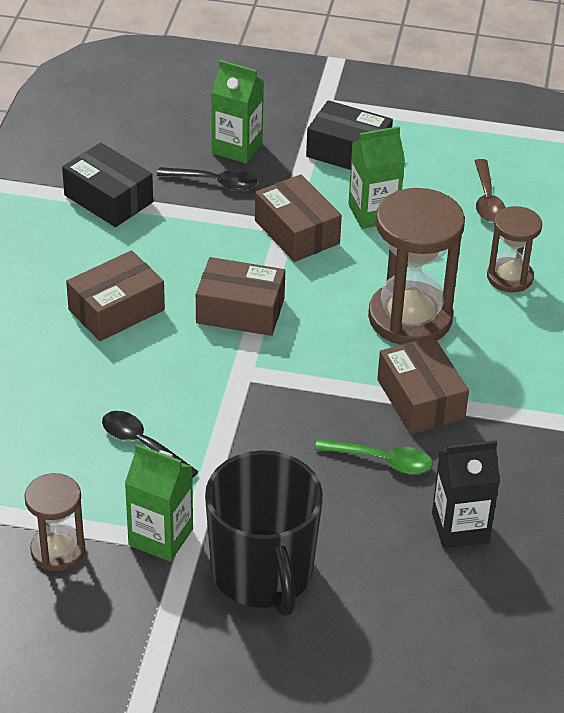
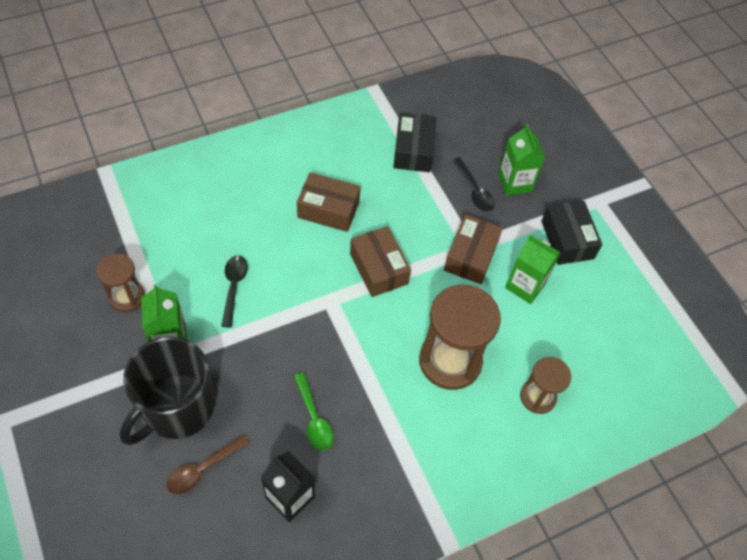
camera: 50 degrees right, 15 degrees up
brown box [377,337,469,434] -> none
brown spoon [475,159,506,222] -> brown spoon moved to [166,434,249,494]

